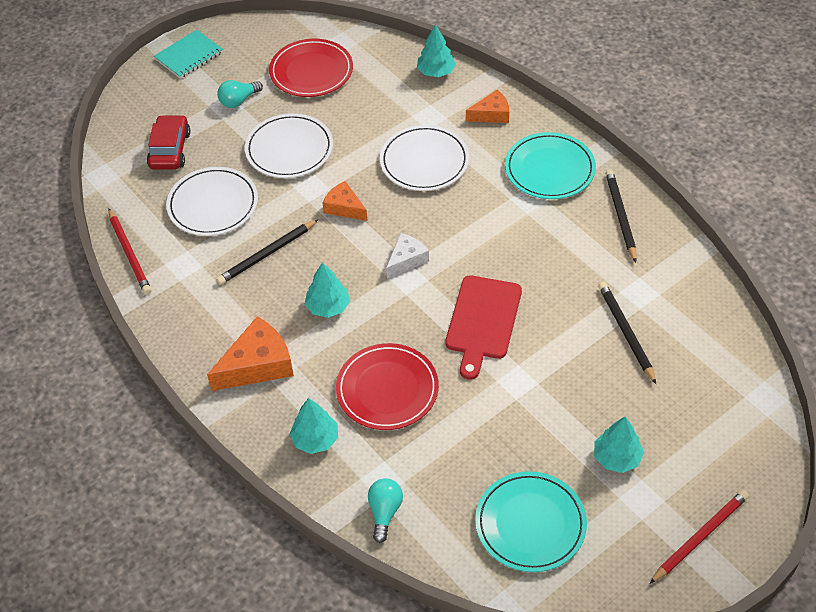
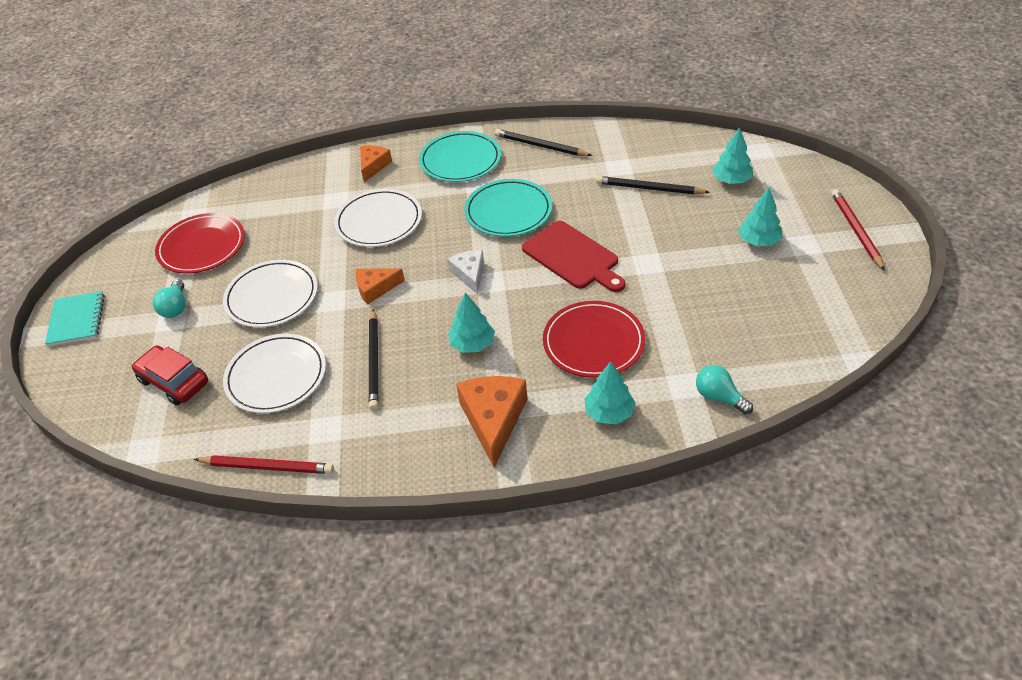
camera: 55 degrees left, 5 degrees down
turquoise tree [417,24,456,77] -> turquoise tree moved to [712,127,753,184]
turquoise plate [475,471,587,572] -> turquoise plate moved to [464,179,552,237]

